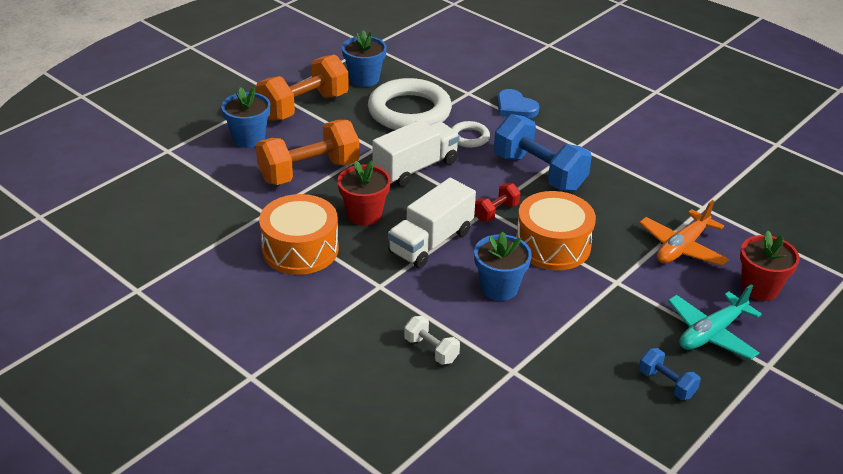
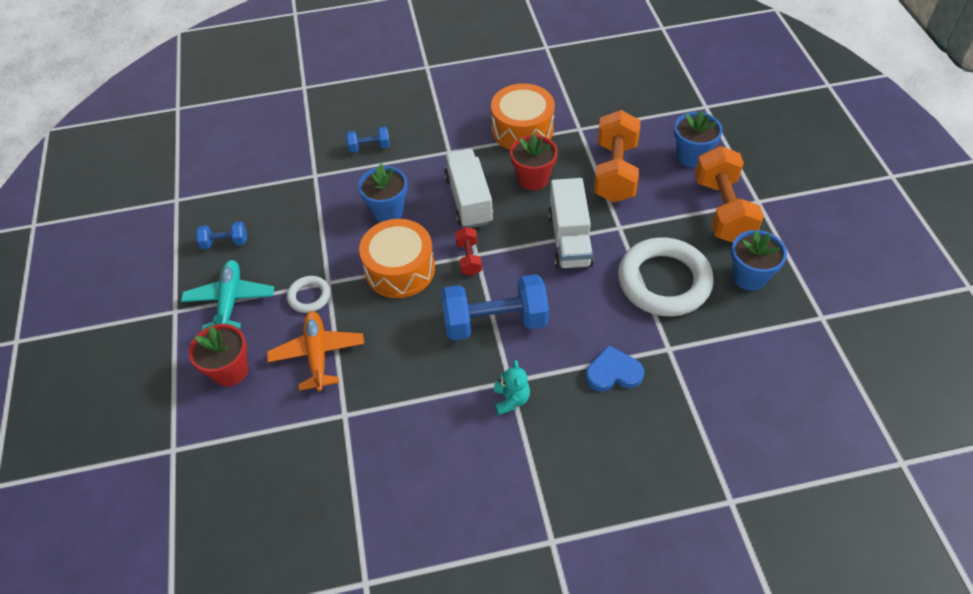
camera: 130 degrees right, 15 degrees up
white dumbbell [404,316,460,365] -> blue dumbbell [346,127,390,153]
white ring [452,121,490,148] -> white ring moved to [287,276,331,313]
none -> turquoise teddy bear [494,360,530,415]

